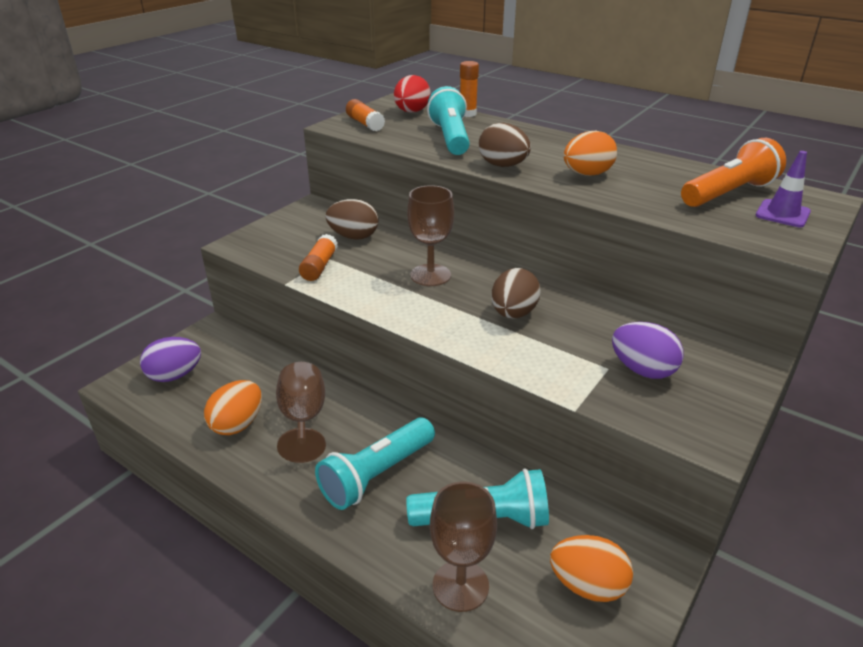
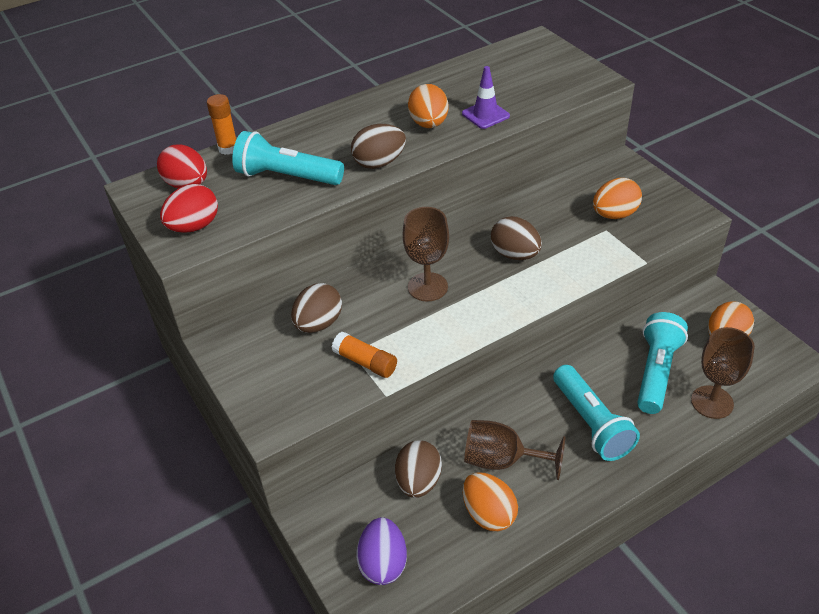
camera: 65 degrees left, 10 degrees up
orange glue stick [346,99,385,131] -> red egg [160,184,218,233]
purple egg [612,322,684,379] -> orange egg [593,178,642,219]
orange flashlight [681,138,786,207] -> none
purple traffic cone [756,151,811,227] -> purple traffic cone moved to [462,66,510,129]
none -> brown egg [395,440,442,498]

